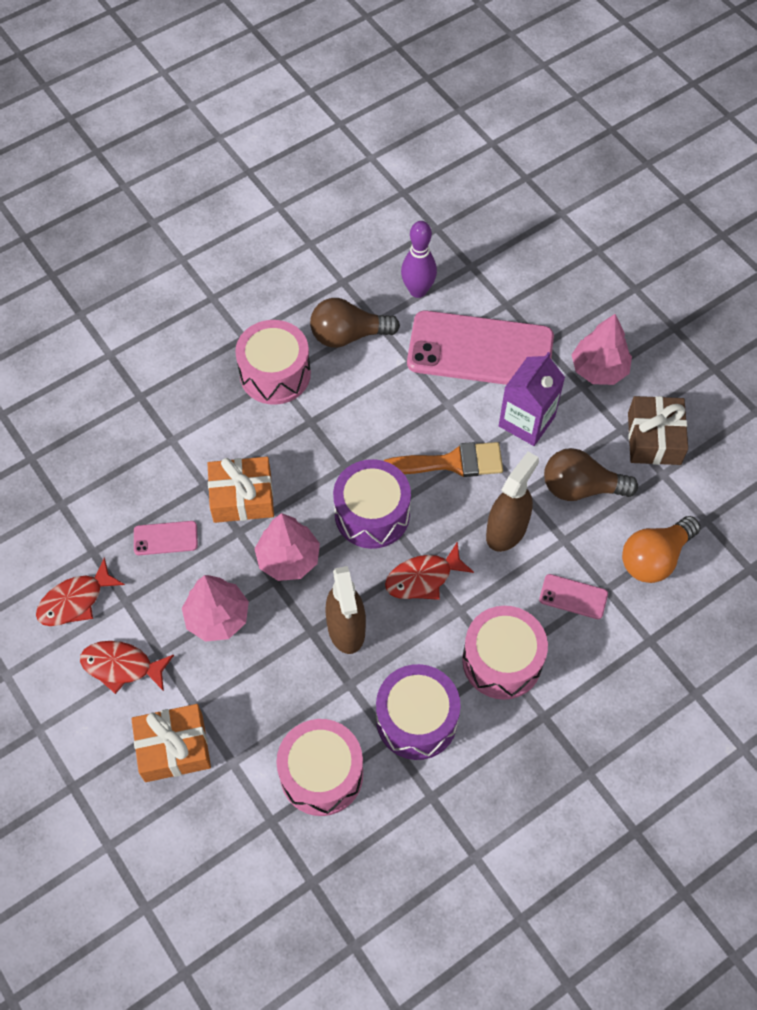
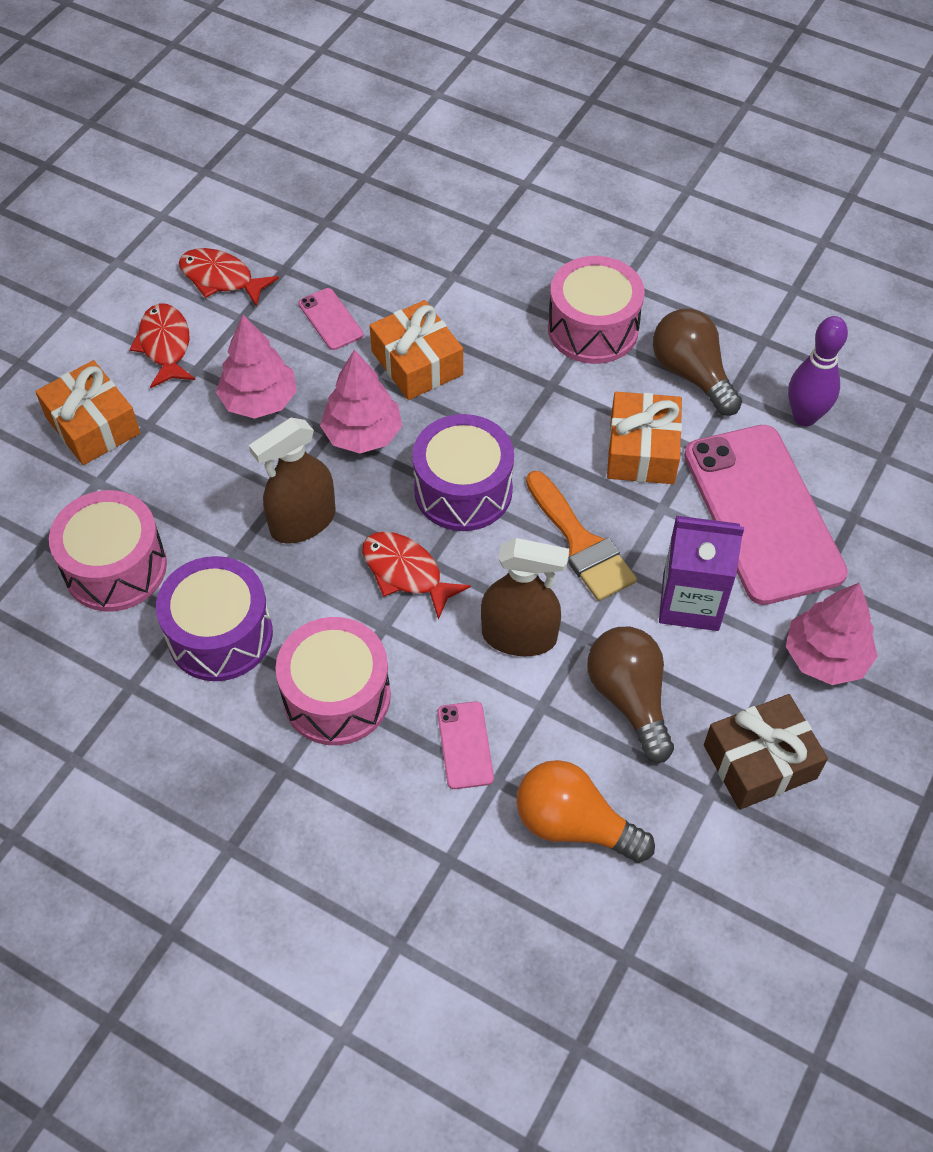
camera: 65 degrees right, 5 degrees down
none -> orange gift [607,392,682,484]

